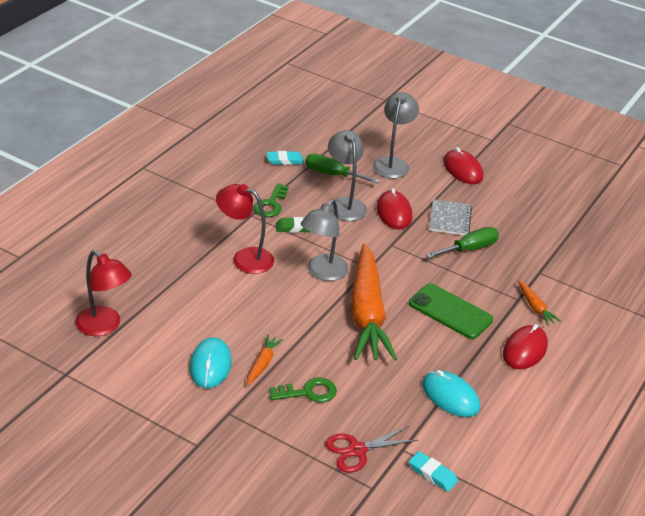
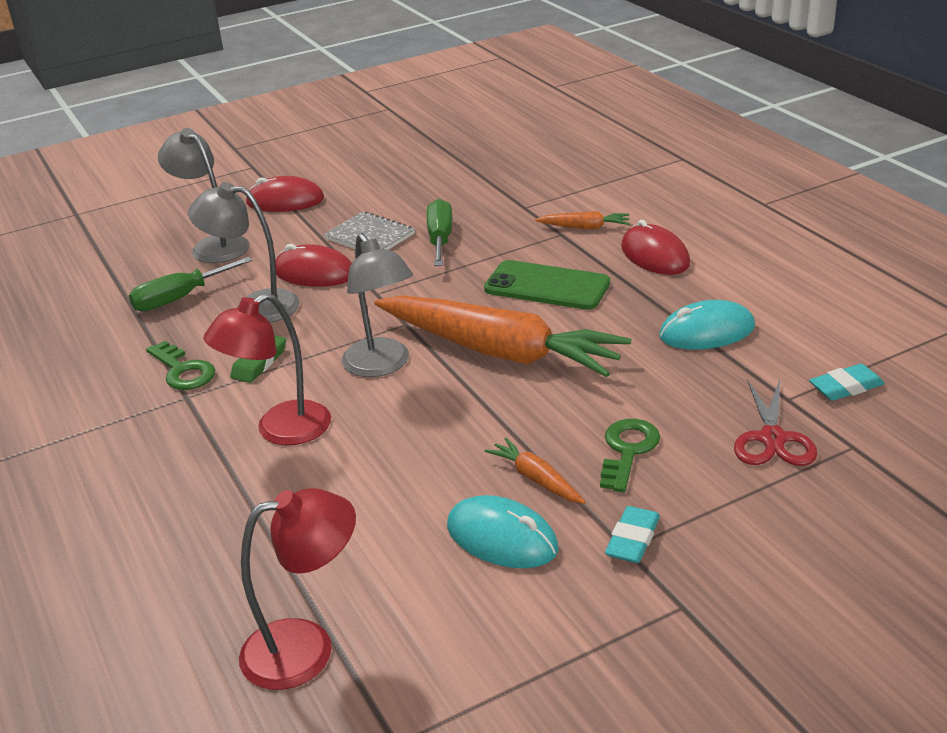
camera: 55 degrees left, 5 degrees down
turquoise eraser [267,151,304,165] -> turquoise eraser moved to [605,506,660,563]
green phone [409,283,493,339] -> green phone turned 45 degrees clockwise [484,260,610,310]

